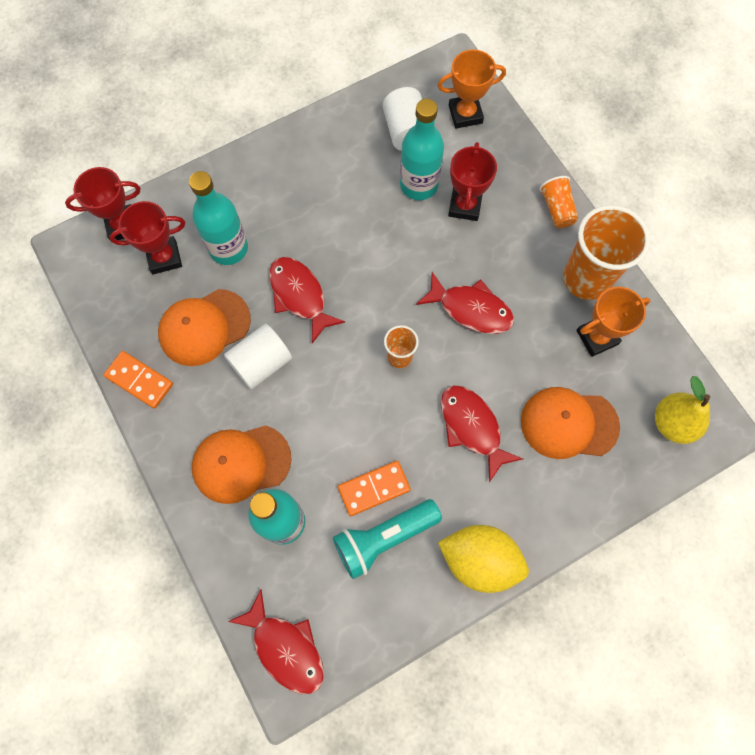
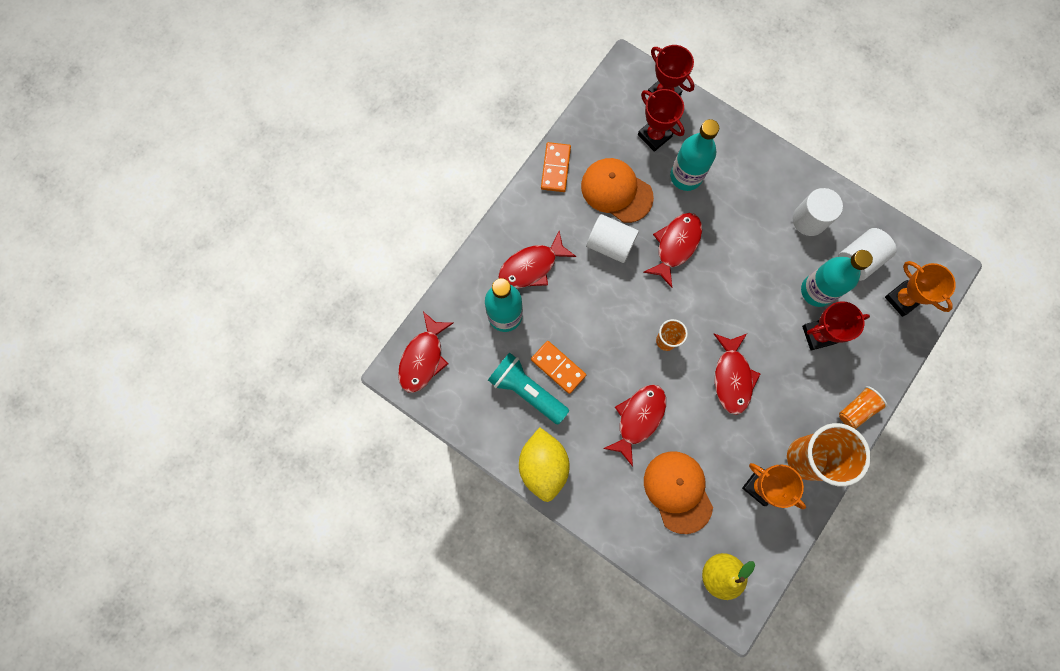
camera: 65 degrees right, 5 degrees up
orange cap [192,425,292,504] -> red fish [498,231,576,289]
none -> white cylinder [793,188,843,236]

